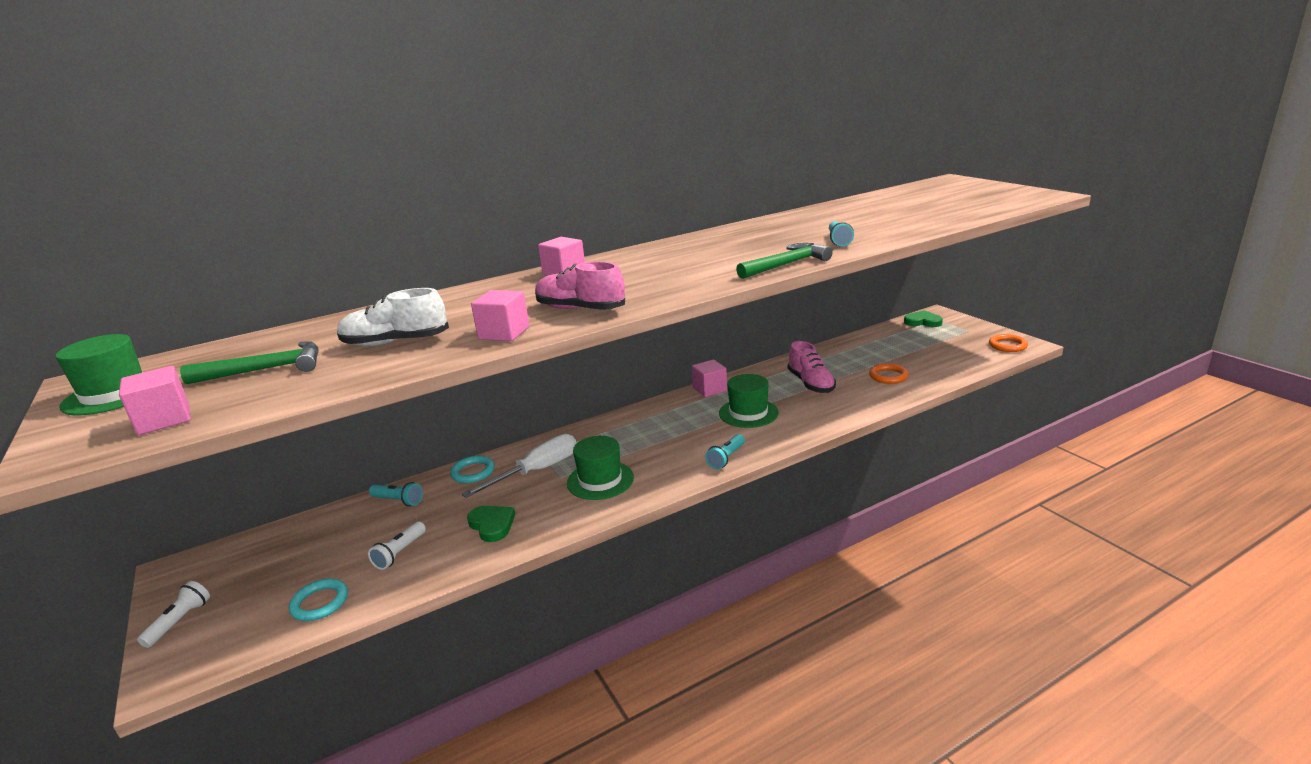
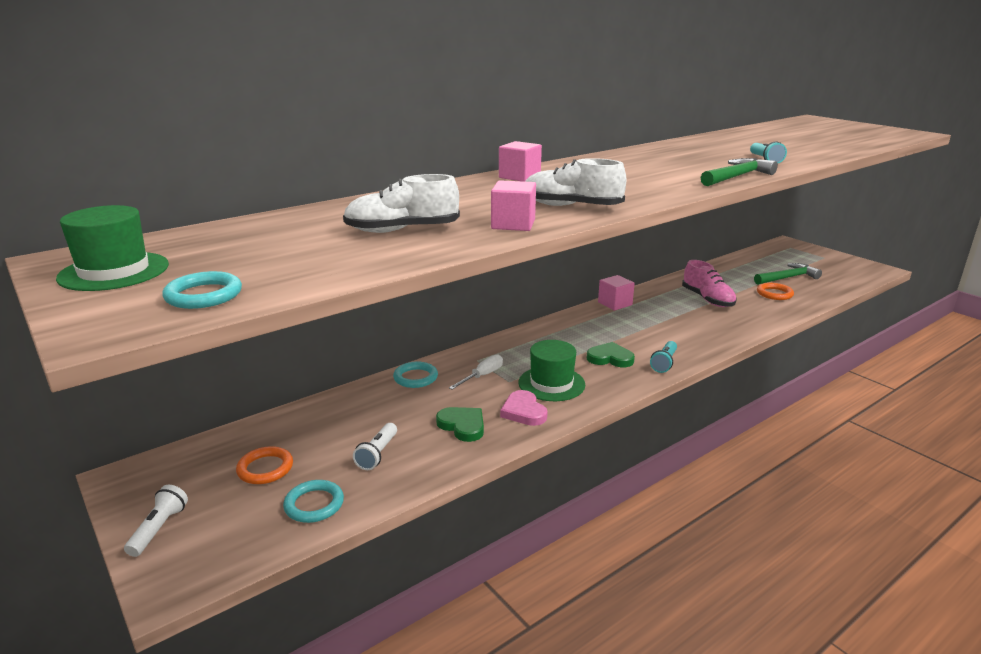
camera: 10 degrees left, 0 degrees up
pink cube [119,366,190,435] -> turquoise ring [162,271,242,309]
green hammer [180,341,319,384] -> green hammer moved to [754,263,822,285]
turquoise flashlight [369,482,423,506] -> none
white screwdriver [462,434,577,498] -> white screwdriver [449,354,503,390], size x0.59
pink shoe [535,261,625,310] -> white shoe [525,158,626,206]
green hat [719,374,779,428] -> none
green heart [904,310,943,327] -> green heart moved to [587,342,635,367]
orange ring [989,334,1028,352] -> orange ring moved to [236,446,293,484]
none -> pink heart [500,390,548,426]

